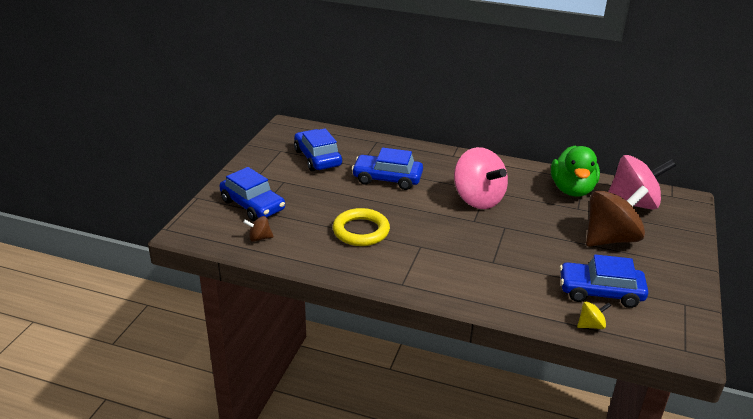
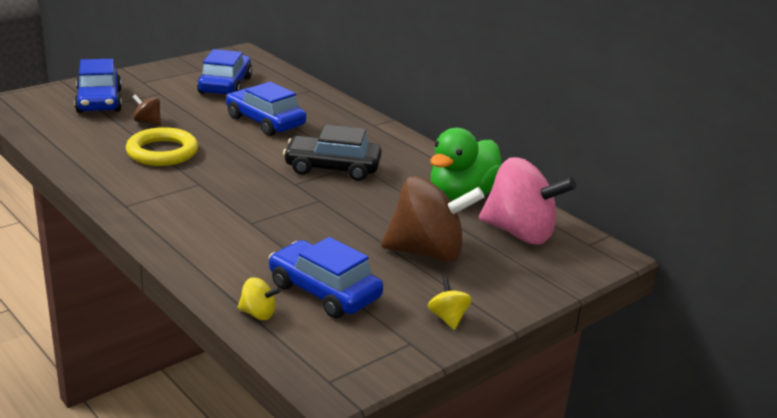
camera: 30 degrees right, 5 degrees down
brown spinning top [243,216,274,242] -> brown spinning top moved to [132,95,161,125]
pink spinning top [454,147,508,209] -> black car [283,125,382,181]
none -> yellow spinning top [428,277,472,330]

